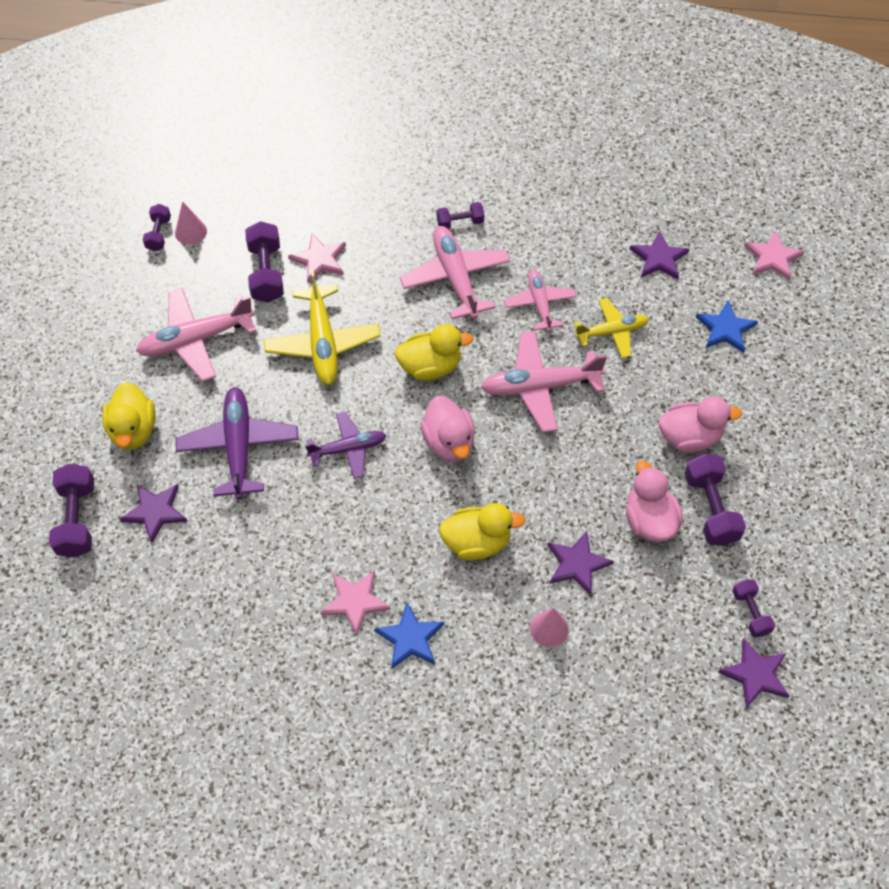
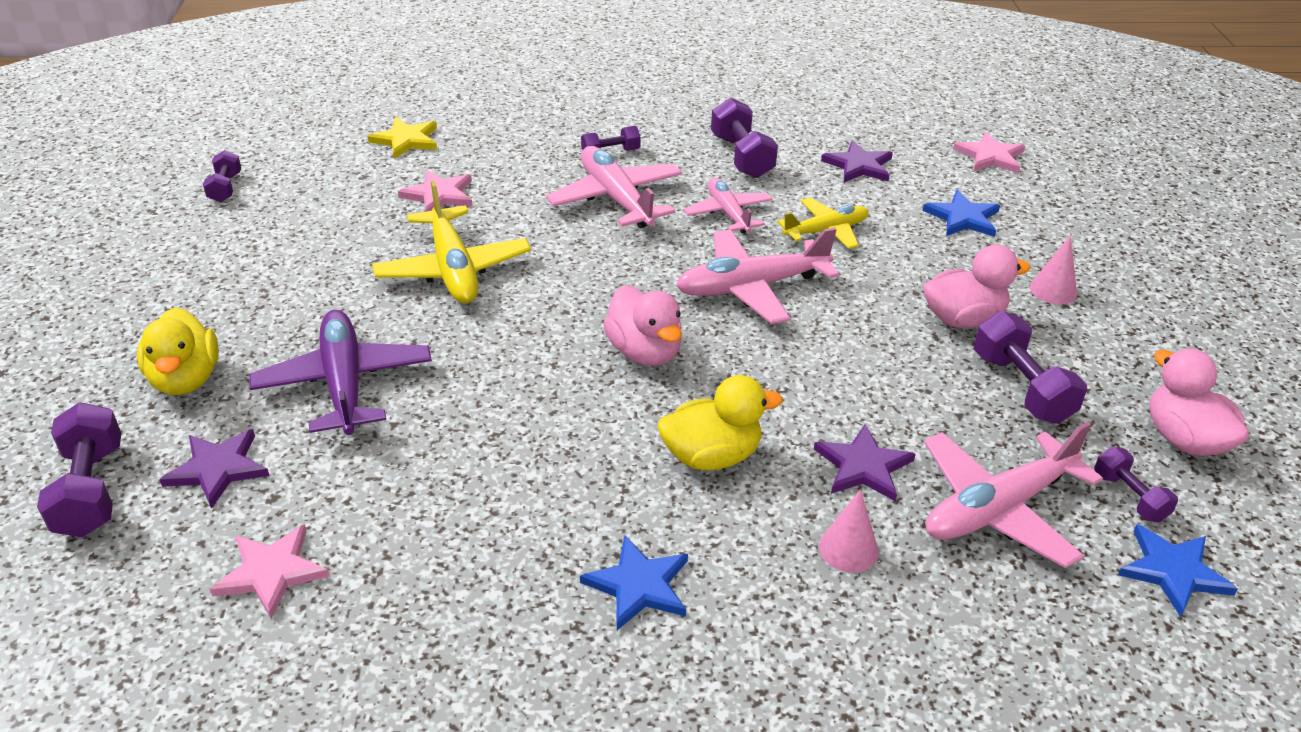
camera: 10 degrees left, 20 degrees down
pink plane [136,288,256,382] -> pink plane moved to [924,422,1103,568]
pink cone [175,201,207,245] -> pink cone moved to [1030,235,1077,305]
purple dumbbell [245,221,284,303] -> purple dumbbell moved to [711,98,778,178]
purple plane [305,412,386,479] -> none
pink star [320,571,391,635] -> pink star moved to [210,524,330,619]
yellow duck [395,324,473,380] -> none
pink duck [626,461,683,542] -> pink duck moved to [1149,349,1249,456]
purple star [718,638,789,708] -> blue star [1118,524,1238,617]
none -> yellow star [368,117,437,159]

